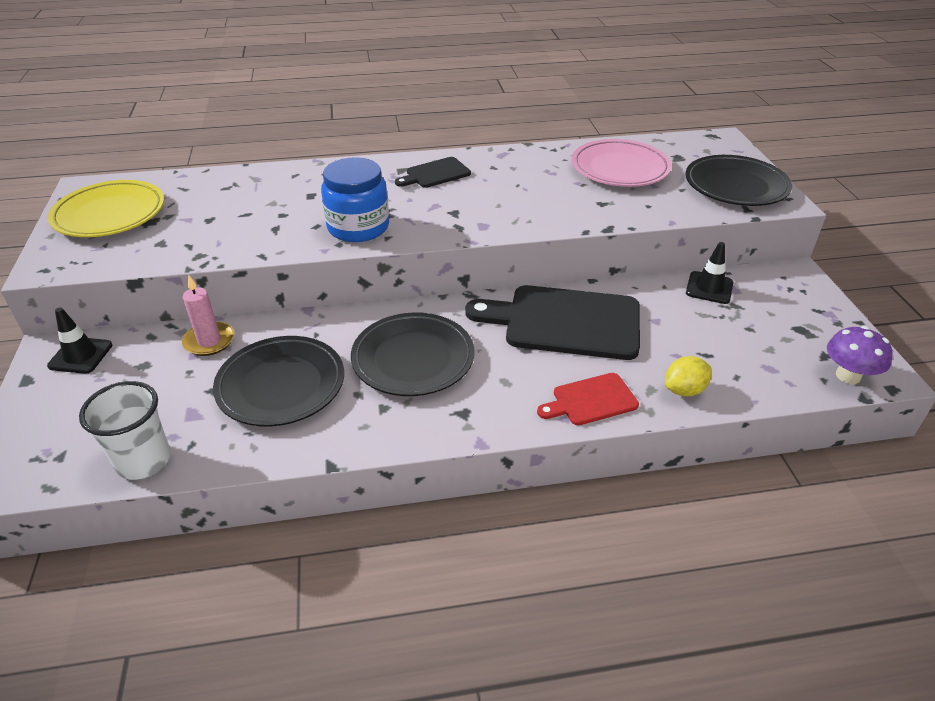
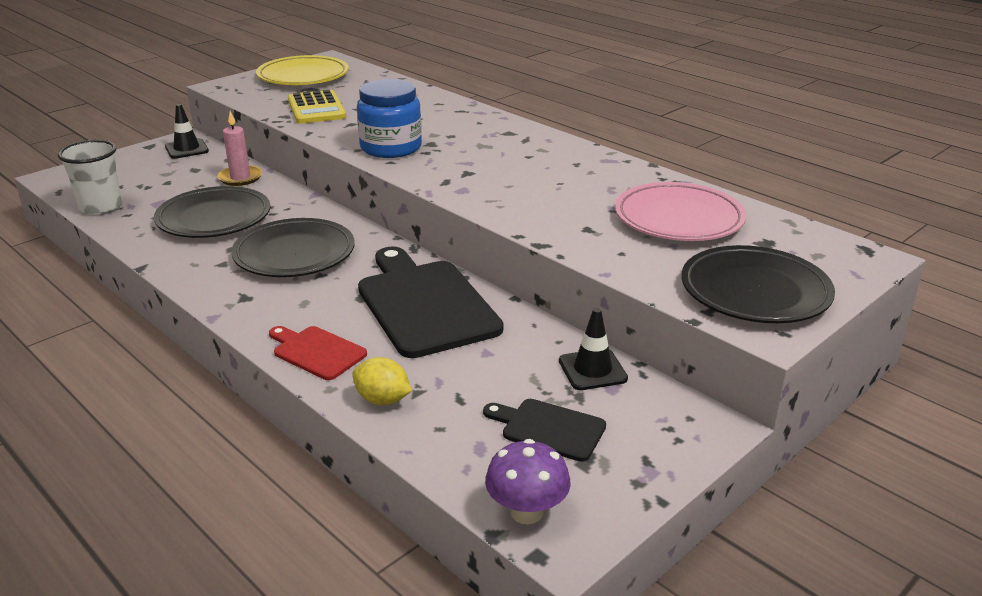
camera: 55 degrees right, 10 degrees down
black cutting board [395,157,471,188] -> black cutting board moved to [483,399,606,462]
none -> yellow calculator [288,90,346,124]

